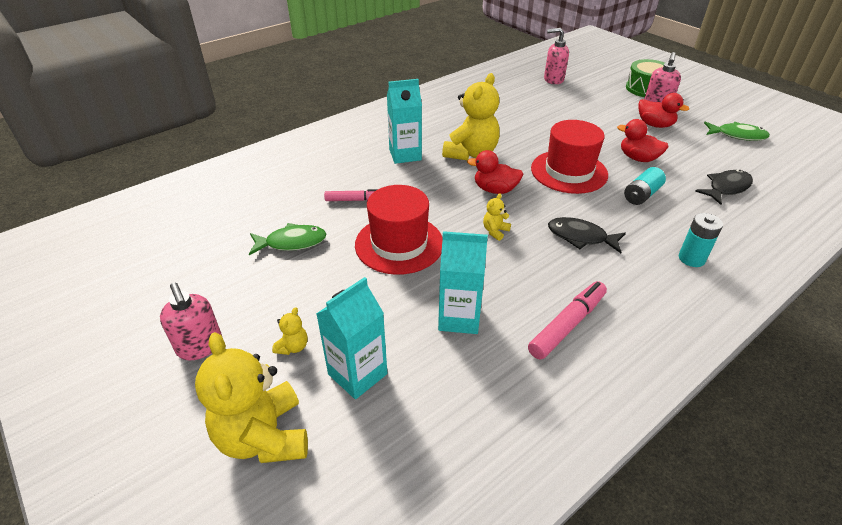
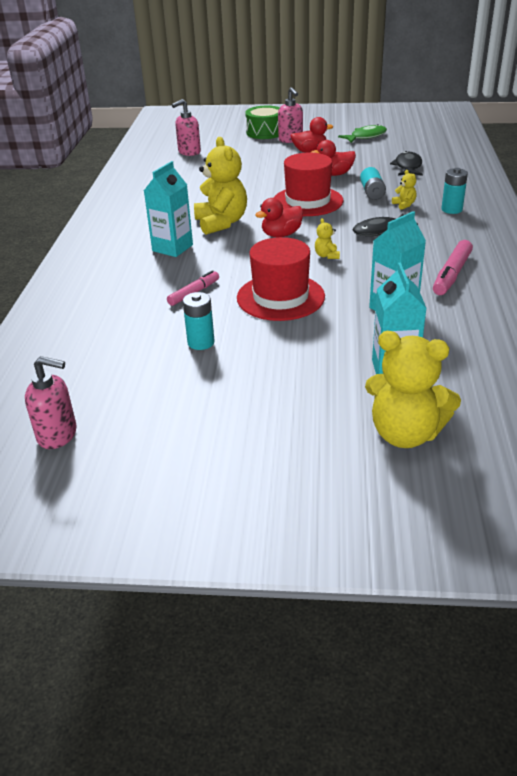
camera: 45 degrees left, 5 degrees down
pink soap dispenser [160,282,222,360] -> pink soap dispenser moved to [25,356,77,449]
green fish [249,223,326,255] -> turquoise battery [183,292,215,350]
yellow teddy bear [272,307,308,355] -> yellow teddy bear moved to [392,170,417,210]
pink marker [528,281,607,360] -> pink marker turned 150 degrees counterclockwise [433,240,473,295]

